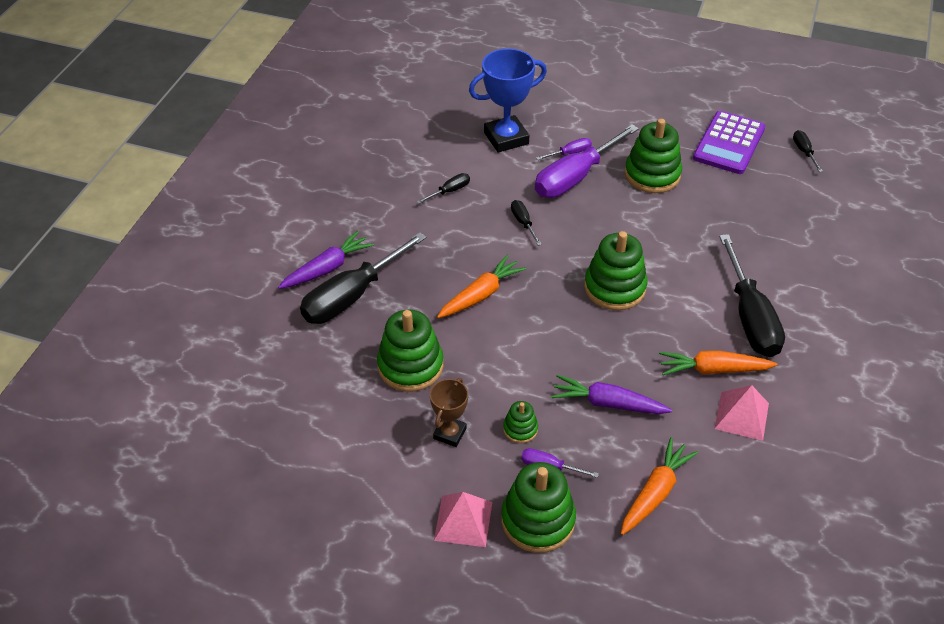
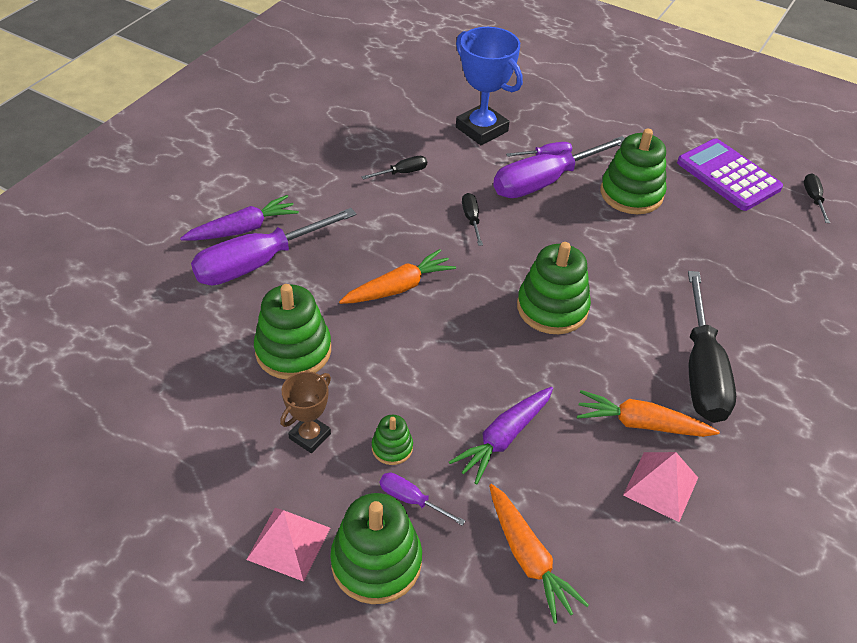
camera: 10 degrees right, 0 degrees up
black screwdriver [300,232,427,324] -> purple screwdriver [191,208,357,285]
blue trophy [469,48,547,153] -> blue trophy turned 60 degrees clockwise [456,27,523,145]
purple carrot [551,375,672,414] -> purple carrot turned 75 degrees counterclockwise [449,387,553,484]
orange carrot [621,437,698,535] -> orange carrot turned 105 degrees clockwise [489,484,589,624]
purple calculator [693,111,765,174] -> purple calculator turned 105 degrees clockwise [677,138,783,211]

